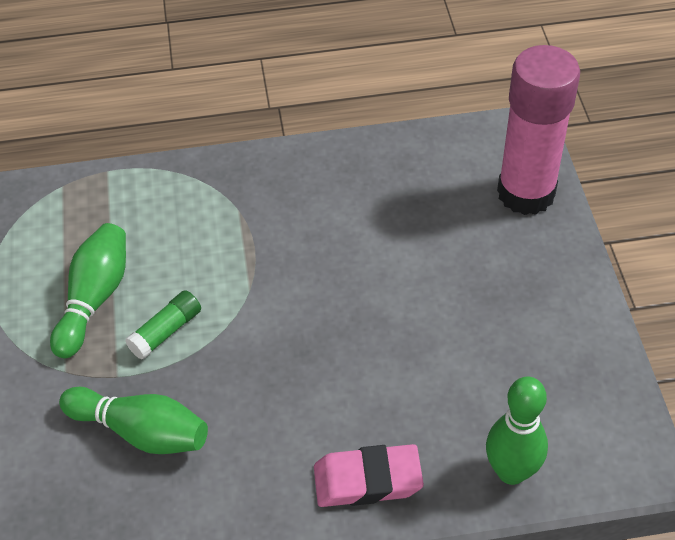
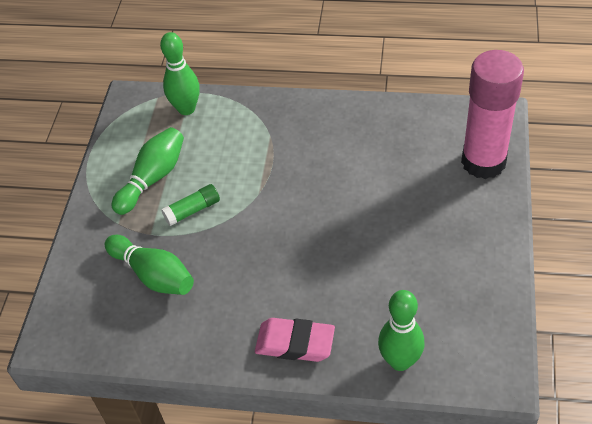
camera: 20 degrees right, 0 degrees up
none -> green bowling pin [160,32,200,115]

